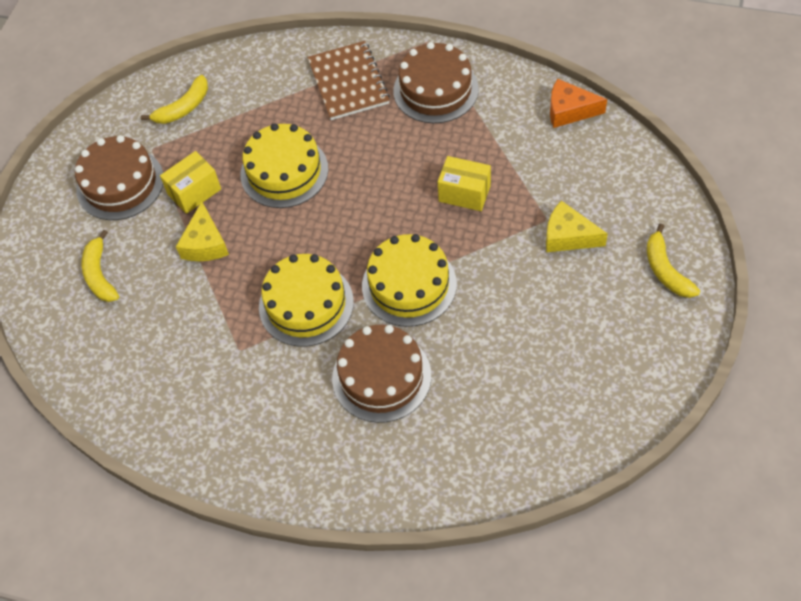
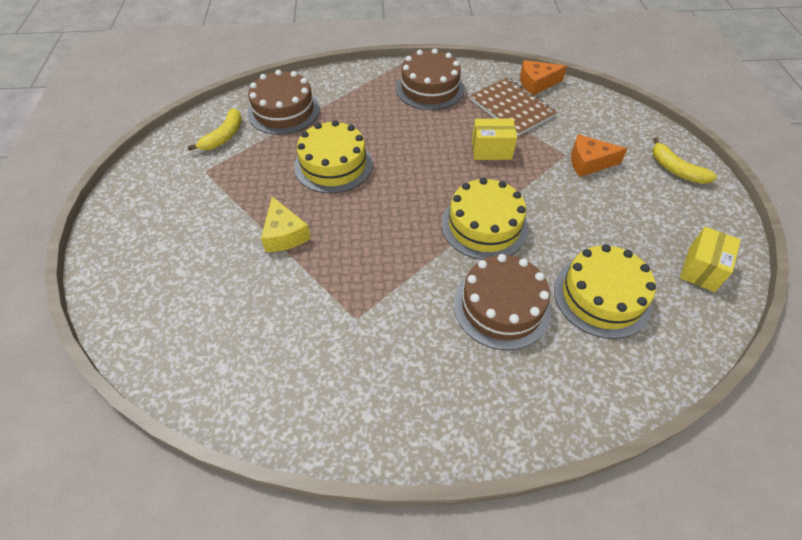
camera: 25 degrees left, 5 degrees down
brown cake [75,135,163,220] -> brown cake moved to [248,70,320,135]
yellow banana [82,230,119,302] -> none
yellow box [160,151,221,214] -> yellow box moved to [680,227,741,292]
yellow cake [259,254,354,347] -> yellow cake moved to [554,244,656,339]
brown notebook [307,41,390,120] -> brown notebook moved to [470,77,557,136]
yellow cheese [546,201,608,252] -> orange cheese [571,134,627,177]

